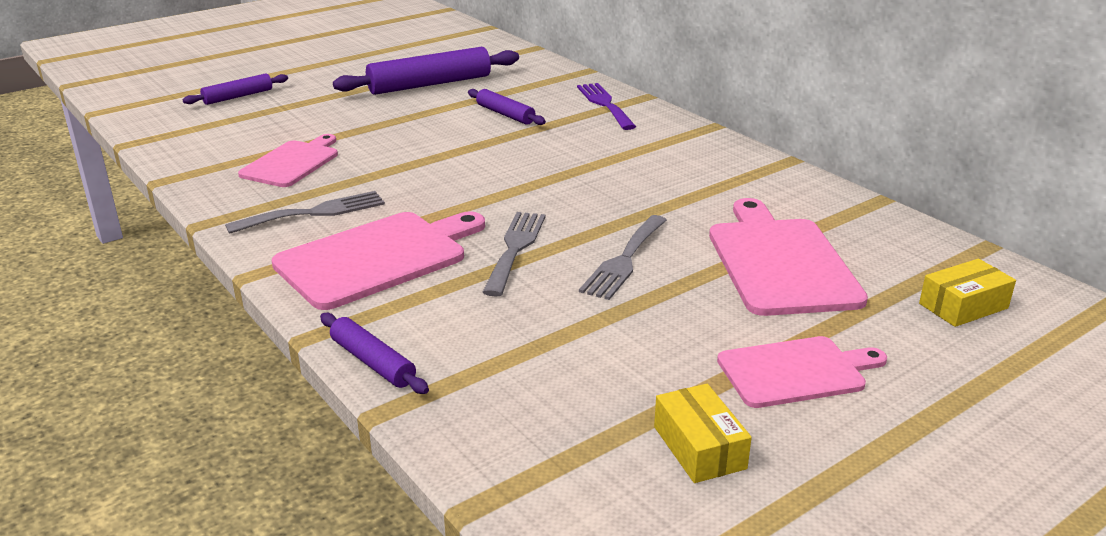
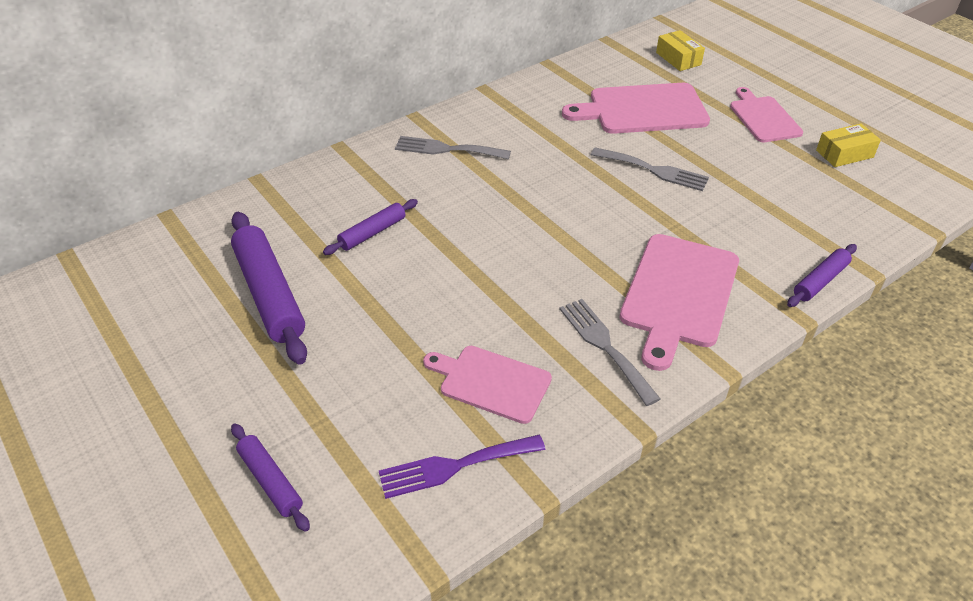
camera: 90 degrees left, 15 degrees up
pink cutting board [272,212,485,310] -> pink cutting board turned 120 degrees counterclockwise [620,234,739,371]
grey fork [482,212,546,297] -> grey fork moved to [395,136,511,159]
purple fork [577,83,636,130] -> purple fork moved to [379,435,545,499]

